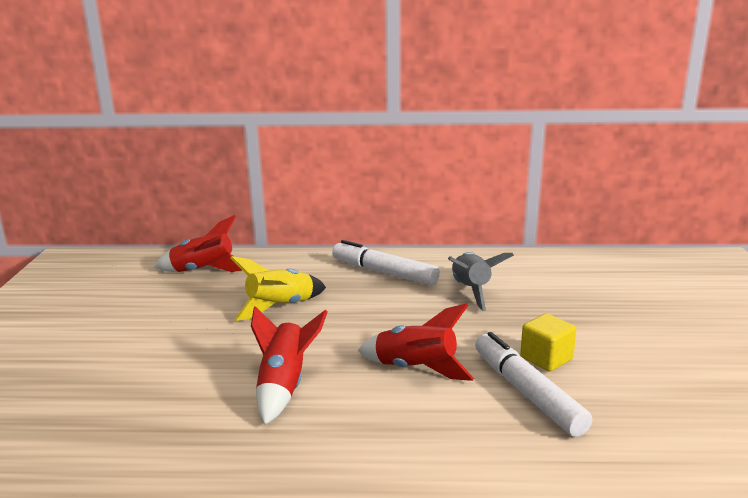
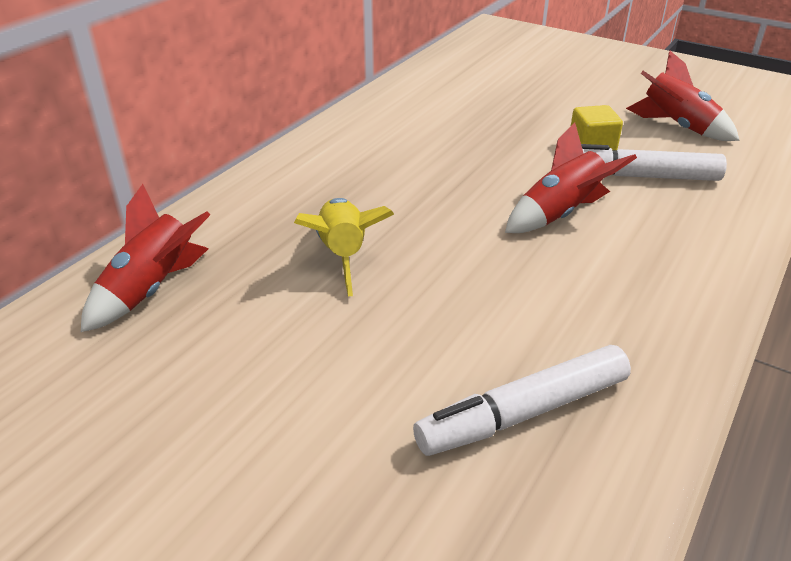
camera: 60 degrees left, 15 degrees up
red rocket [251,306,328,425] -> red rocket moved to [626,51,740,141]
white marker [332,240,440,286] -> white marker moved to [413,345,631,456]
grey rocket [448,252,514,311] -> none

